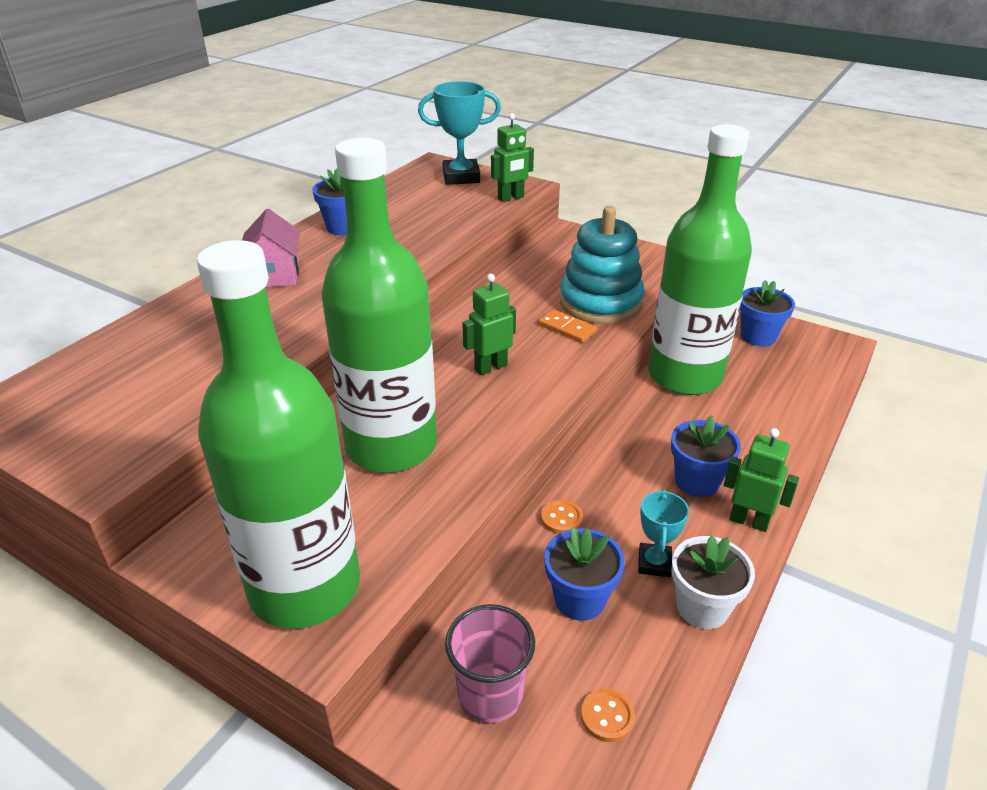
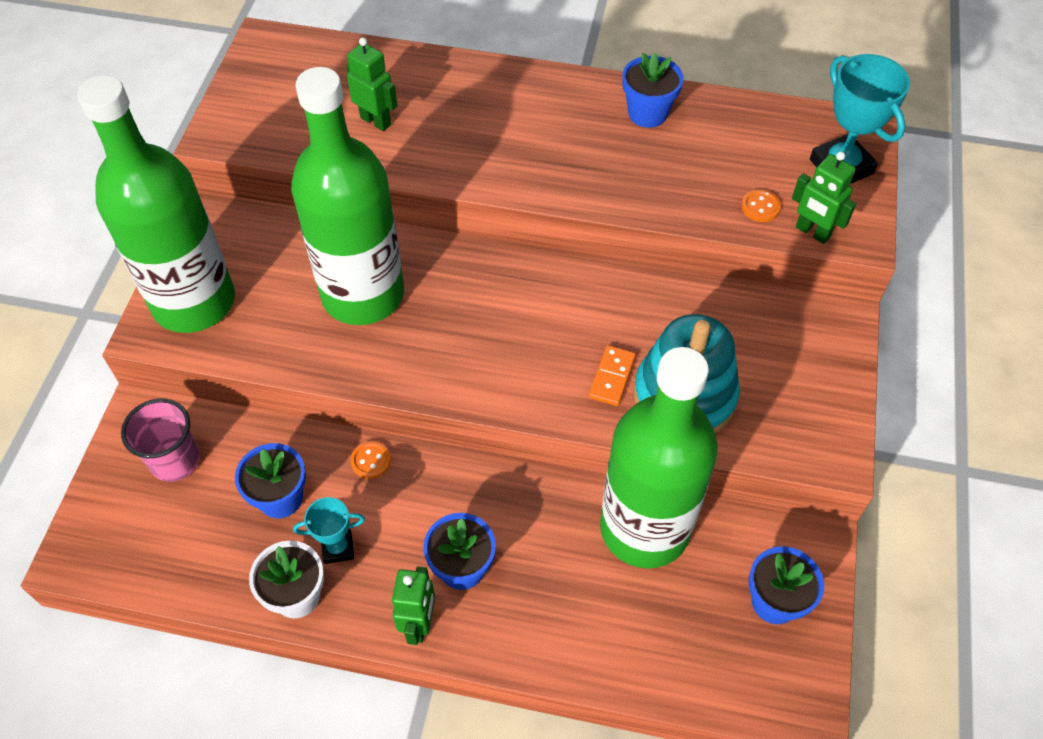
camera: 70 degrees right, 20 degrees up
pink house [242,209,300,287] -> none
green robot [462,274,516,375] -> green robot moved to [346,38,398,131]
orange button [581,689,635,742] -> orange button moved to [741,189,781,222]

